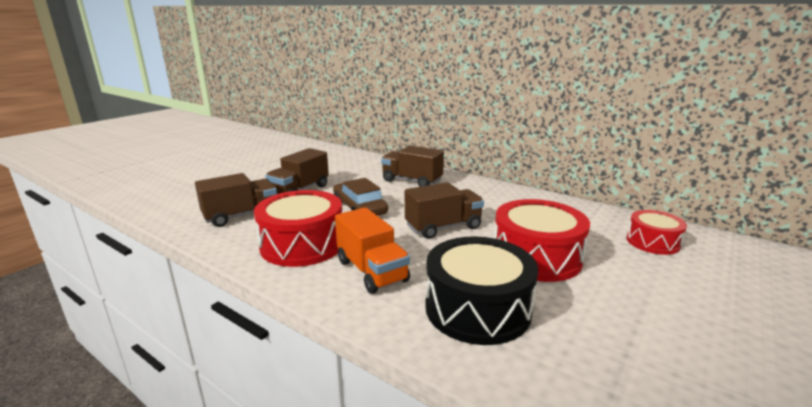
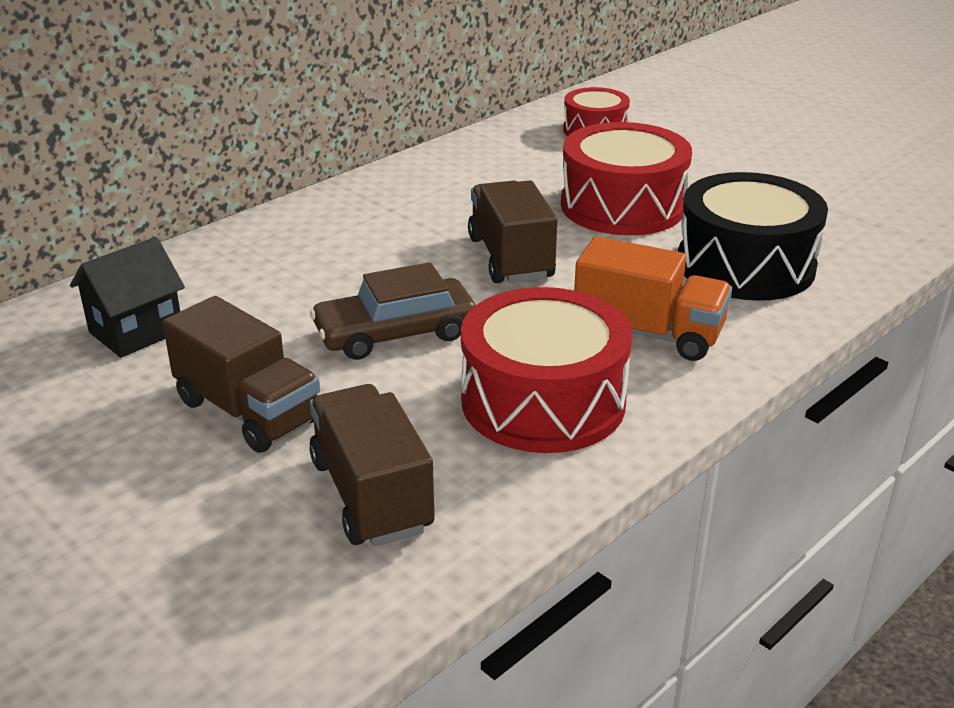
camera: 80 degrees left, 10 degrees up
orange truck [335,207,410,294] -> orange truck turned 45 degrees clockwise [574,236,732,361]
brown truck [381,145,444,187] -> none
none -> black house [70,237,185,358]

